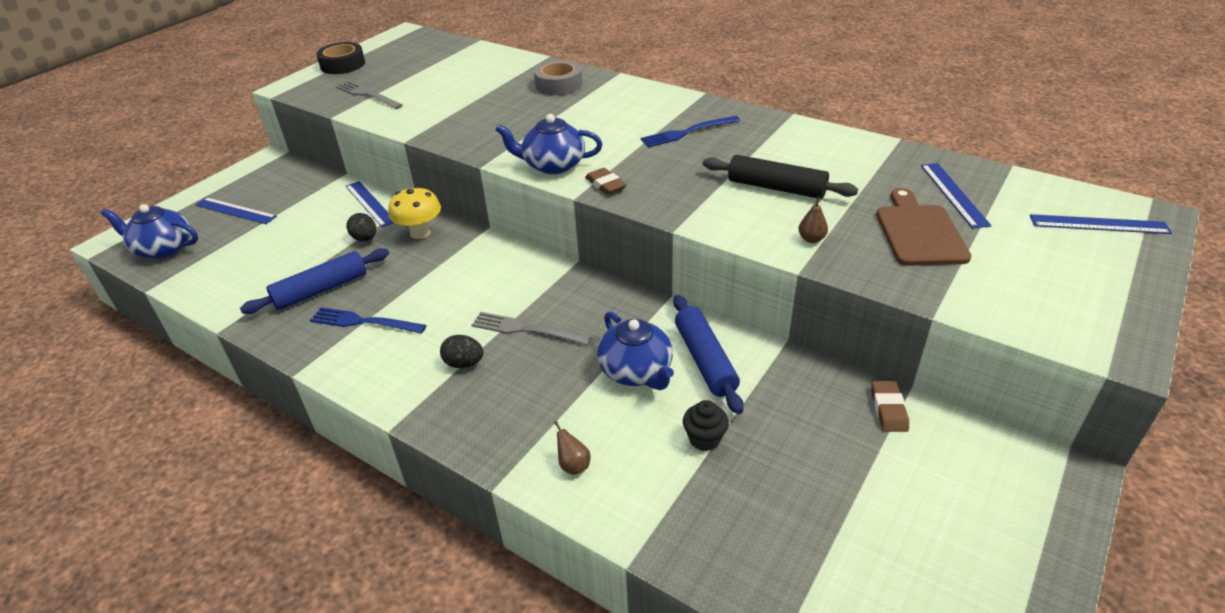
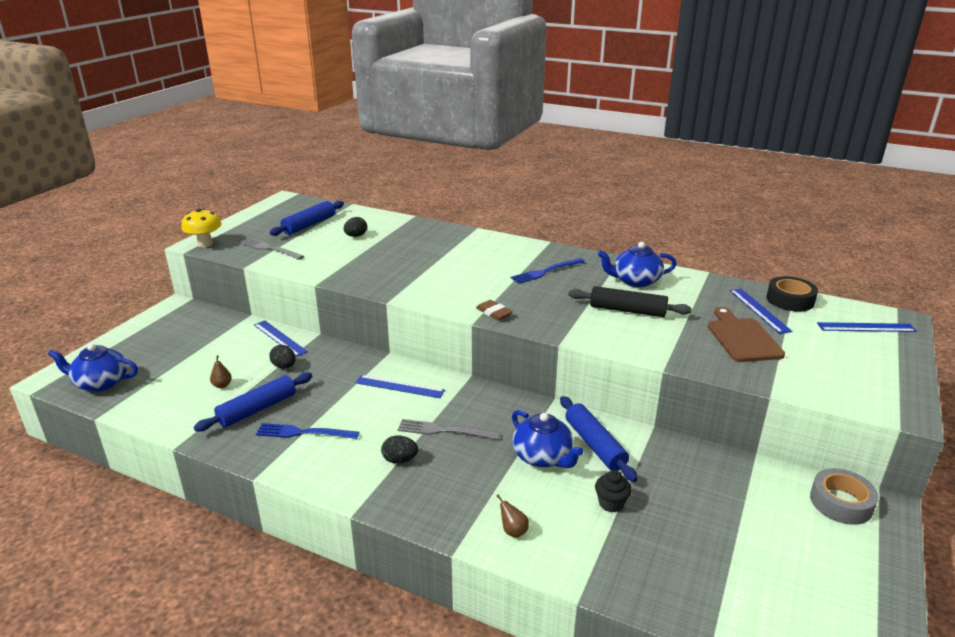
camera: 10 degrees left, 10 degrees down
blue ruler [195,197,277,224] -> blue ruler moved to [355,375,445,398]
black tape [316,42,365,74] -> black tape moved to [766,276,818,311]
yellow mushroom [388,186,441,239] -> yellow mushroom moved to [181,209,221,248]
blue teapot [495,114,602,174] -> blue teapot moved to [598,242,677,287]
grey tape [534,60,583,95] -> grey tape moved to [810,468,879,525]
brown pear [798,197,828,243] -> brown pear moved to [210,356,232,388]
brown eraser [871,381,909,432] -> none
none -> blue rolling pin [269,201,344,236]
none -> black egg [344,217,367,237]

